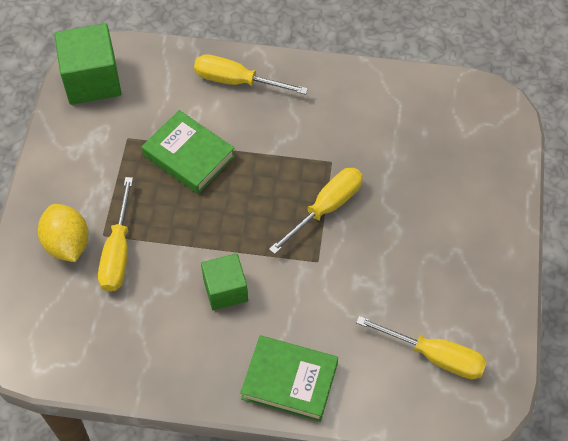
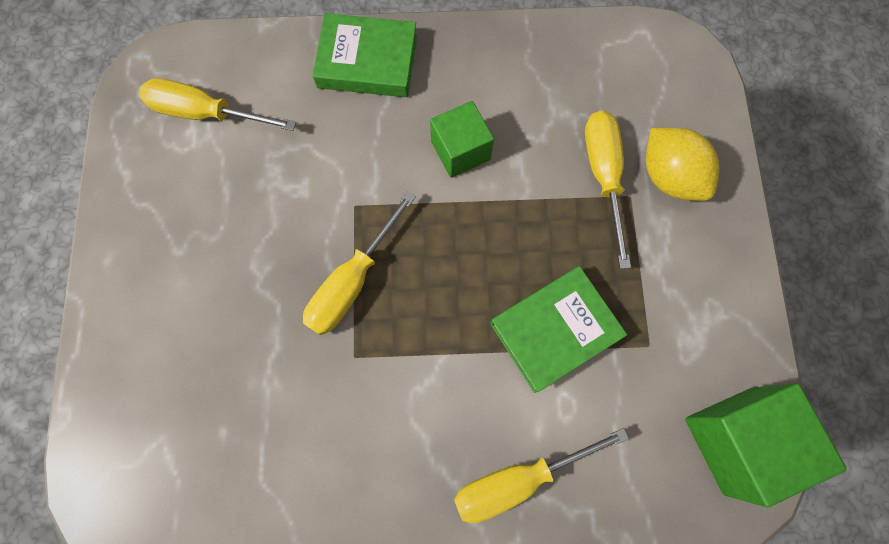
camera: 170 degrees right, 15 degrees up
green book [141,110,235,194] -> green book turned 60 degrees counterclockwise [490,266,627,393]
yellow screwdriver [194,54,308,95] -> yellow screwdriver turned 150 degrees clockwise [454,428,629,523]

